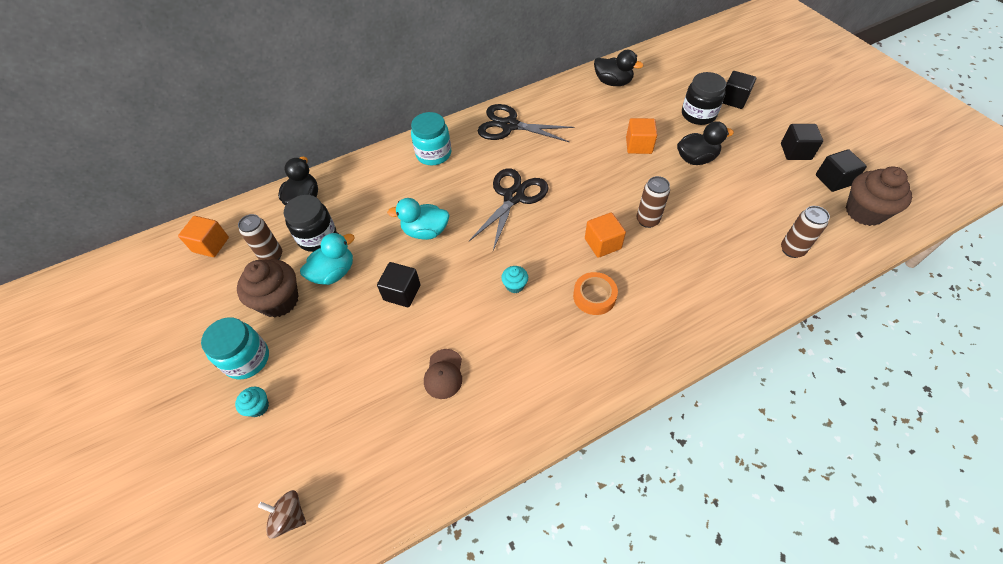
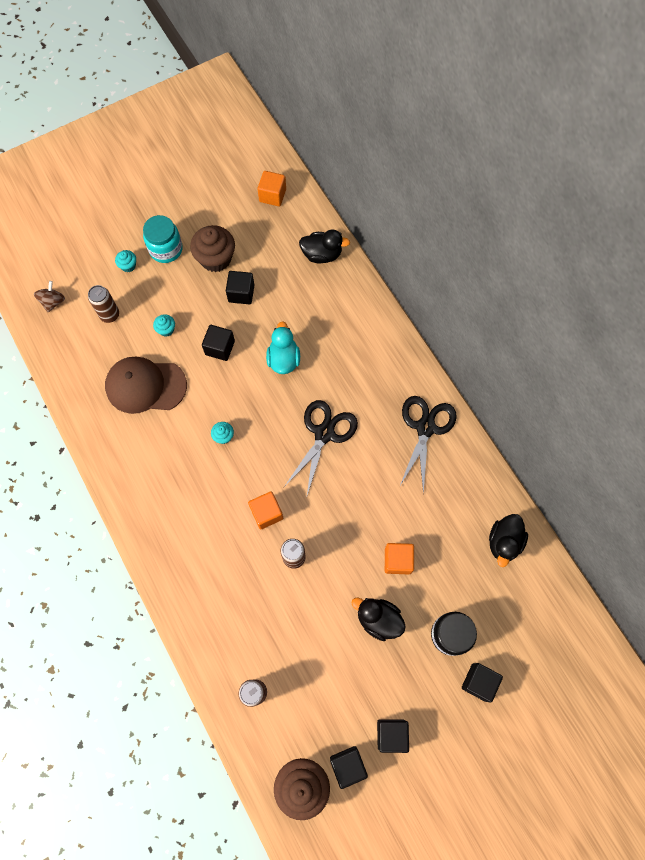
camera: 85 degrees right, 15 degrees up
brown can [238,214,282,260] -> brown can moved to [88,285,119,323]
black jar [284,195,336,252] -> none
turquoise duck [300,232,355,285] -> black cube [226,271,254,305]
turquoise jar [411,112,451,165] -> none
brown cap [424,349,462,399] -> brown cap [105,357,187,414], size x2.02
black scissors [469,168,549,251] -> black scissors turned 90 degrees counterclockwise [284,400,358,495]
orange tape [573,272,618,315] -> none
black duck [677,121,734,165] -> black duck turned 135 degrees clockwise [351,598,406,641]
none -> turquoise cupcake [153,314,175,337]

